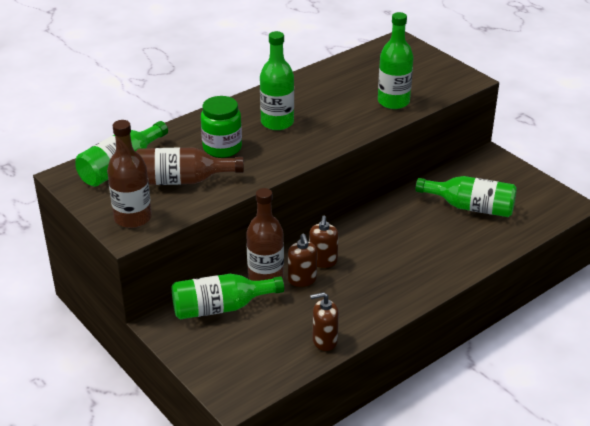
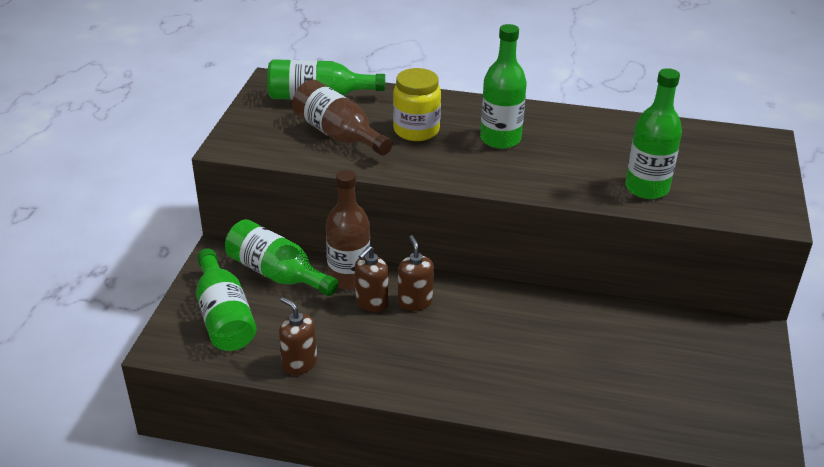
camera: 50 degrees right, 0 degrees up
brown bottle [107,120,152,228] -> none
green jar [201,96,242,158] -> yellow jar [393,68,441,141]
brown soap dispenser [309,215,338,268] -> brown soap dispenser turned 105 degrees clockwise [398,235,434,311]
green bottle [416,176,517,217] -> green bottle moved to [196,248,257,351]

